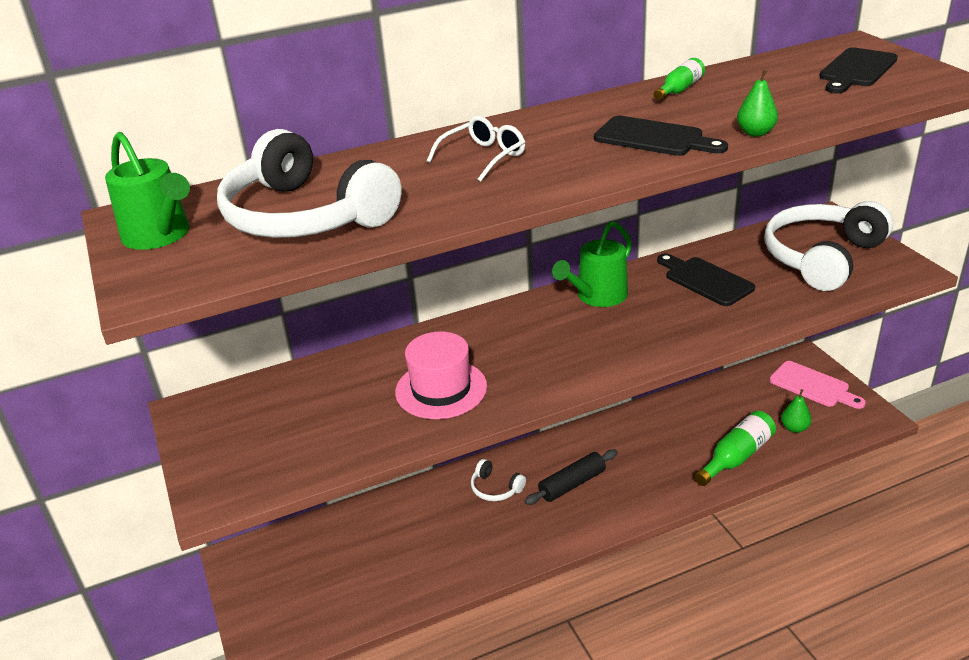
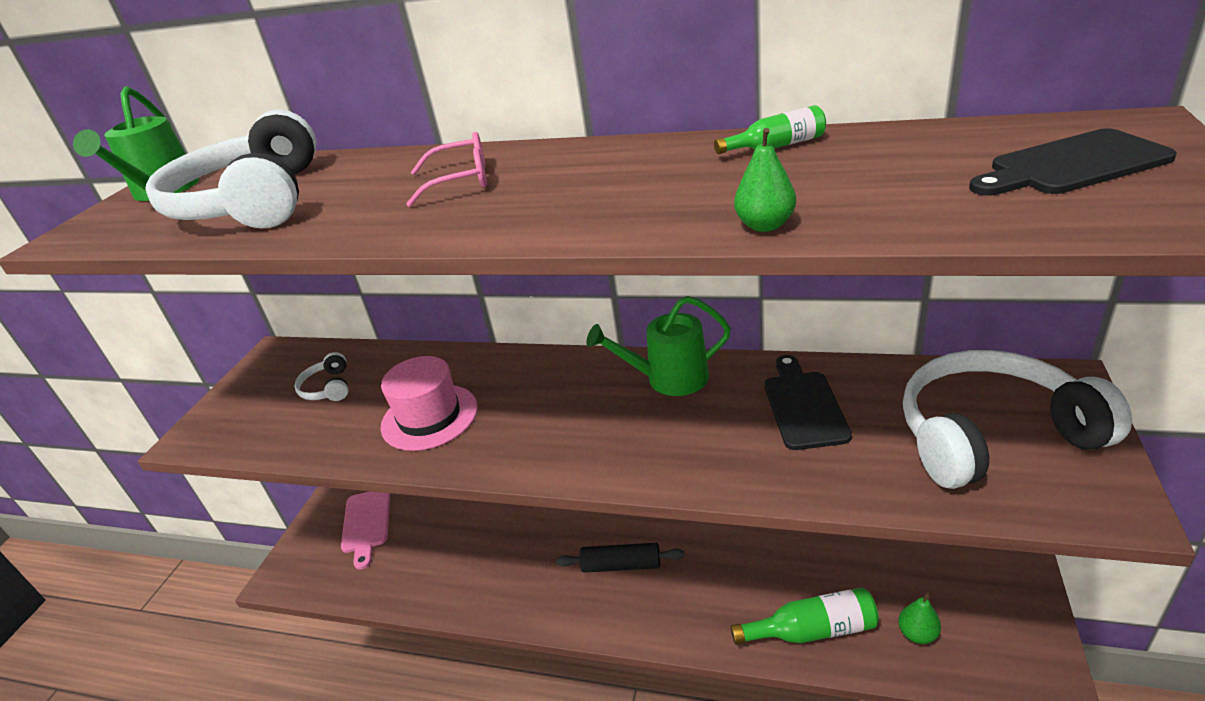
camera: 40 degrees right, 0 degrees up
white glasses [427,116,525,182] -> pink glasses [406,132,487,207]
white headphones [471,459,526,501] -> white headphones moved to [294,352,348,401]
black cutting board [594,116,728,156] -> none
pink cutting board [770,361,866,409] -> pink cutting board moved to [341,491,390,570]

